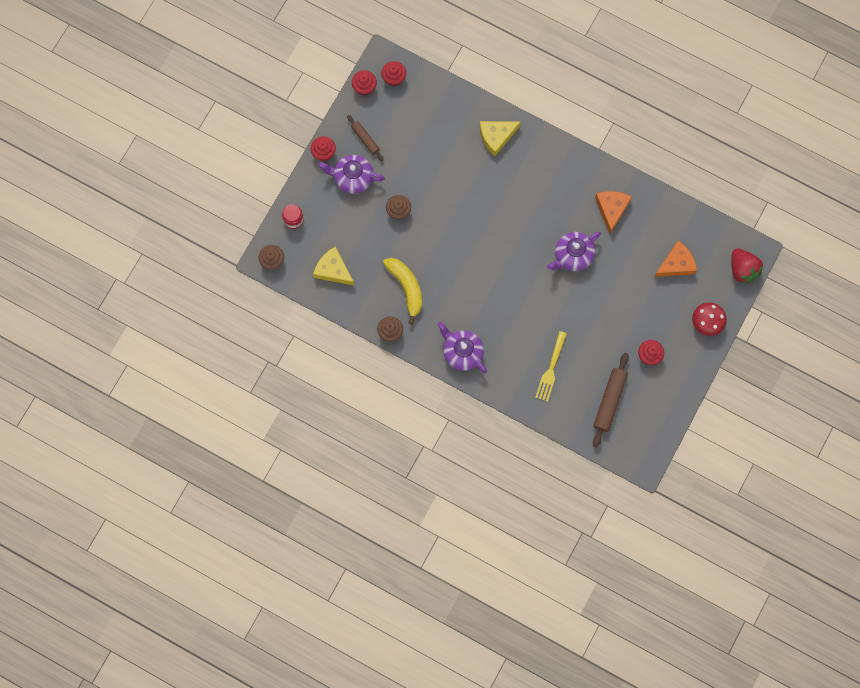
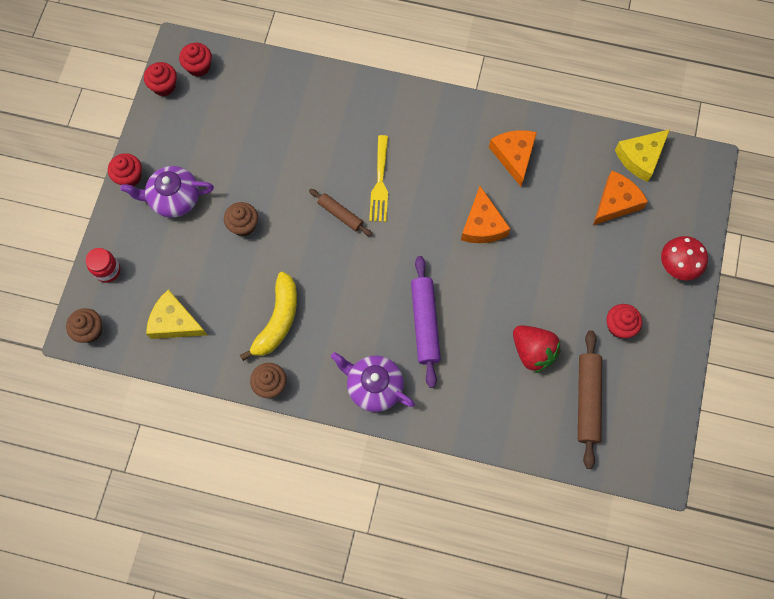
camera: 15 degrees left, 5 degrees down
brown rolling pin [347,115,384,161] -> brown rolling pin moved to [309,189,372,236]
yellow banana [383,258,422,325] -> yellow banana turned 60 degrees clockwise [240,272,297,361]
yellow cheese [480,121,521,156] -> yellow cheese moved to [615,129,670,182]
yellow fork [535,331,567,402] -> yellow fork moved to [369,135,388,222]
purple teapot [547,232,601,271] -> orange cheese [461,186,510,243]
red strawberry [731,249,763,284] -> red strawberry moved to [513,325,560,373]
none -> purple rolling pin [411,256,441,388]

